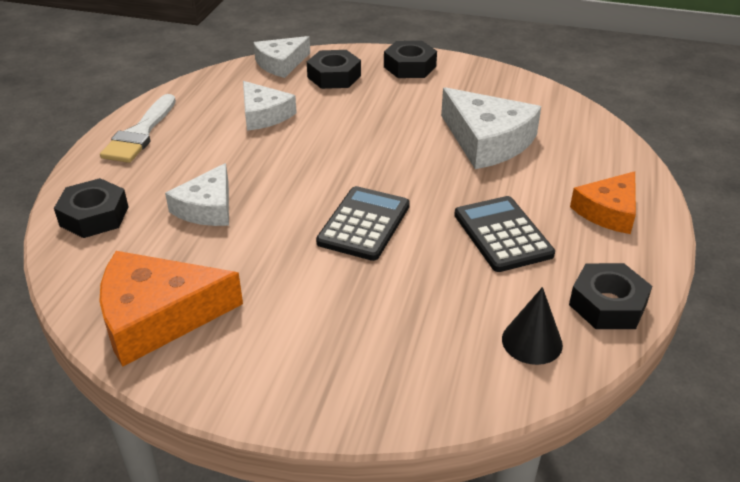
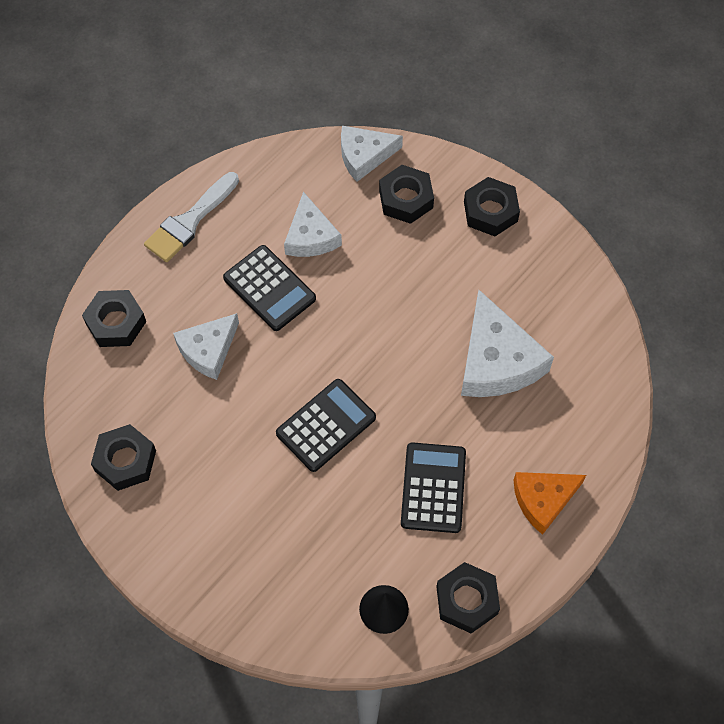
camera: 25 degrees right, 25 degrees up
orange cheese [99,251,243,367] -> black nut [91,424,156,491]
none -> black calculator [223,245,316,331]

